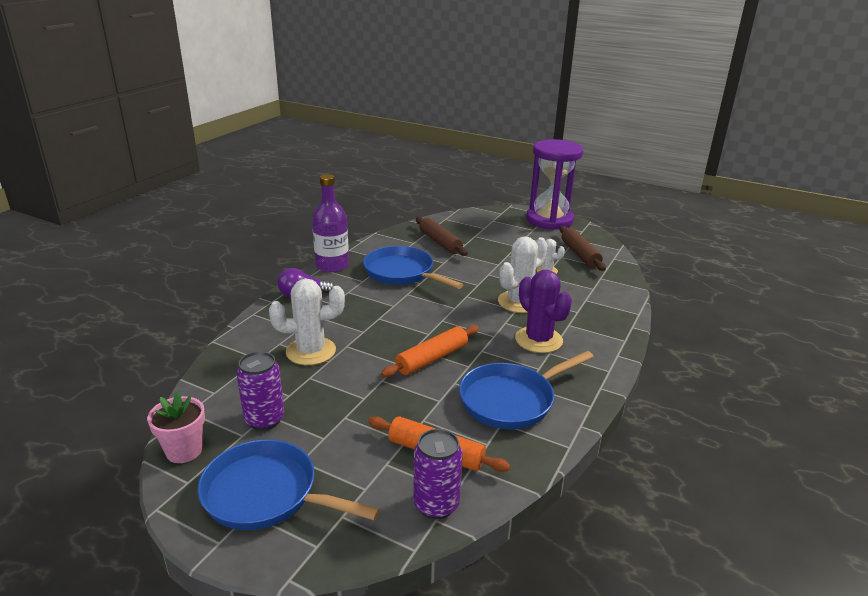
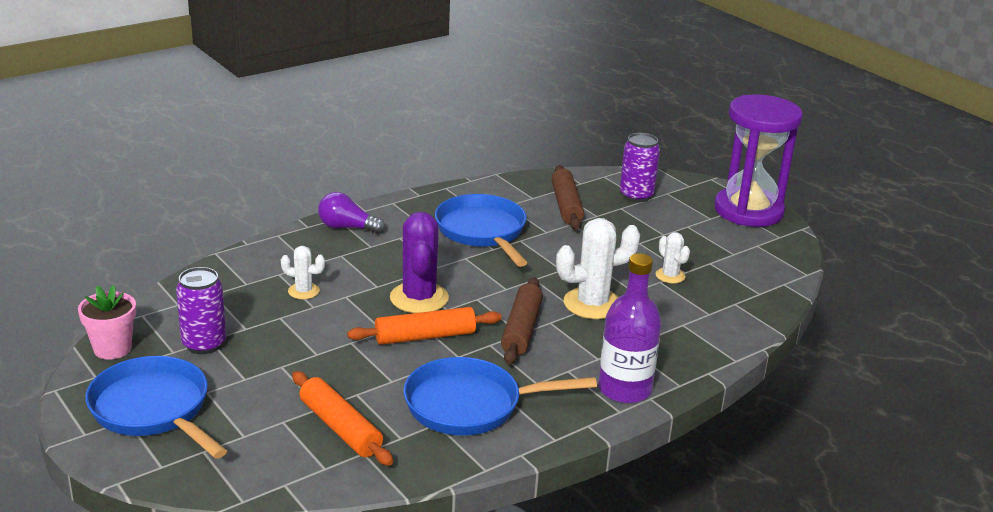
camera: 25 degrees right, 0 degrees up
white cactus [269,279,345,365] -> white cactus [281,246,325,299], size x0.53
purple bottle [312,174,349,272] -> purple bottle moved to [598,253,662,404]
purple can [413,429,463,519] -> purple can moved to [620,133,660,202]
purple cactus [515,270,572,353] -> purple cactus moved to [390,212,449,313]
brown rolling pin [559,226,606,271] -> brown rolling pin moved to [501,277,543,364]

